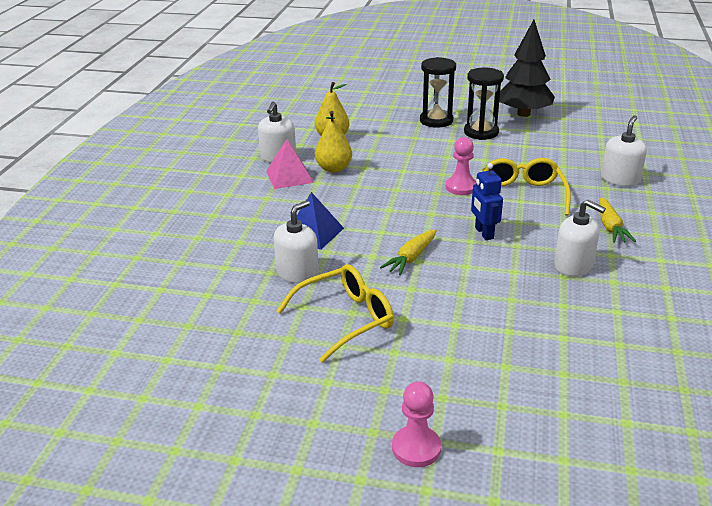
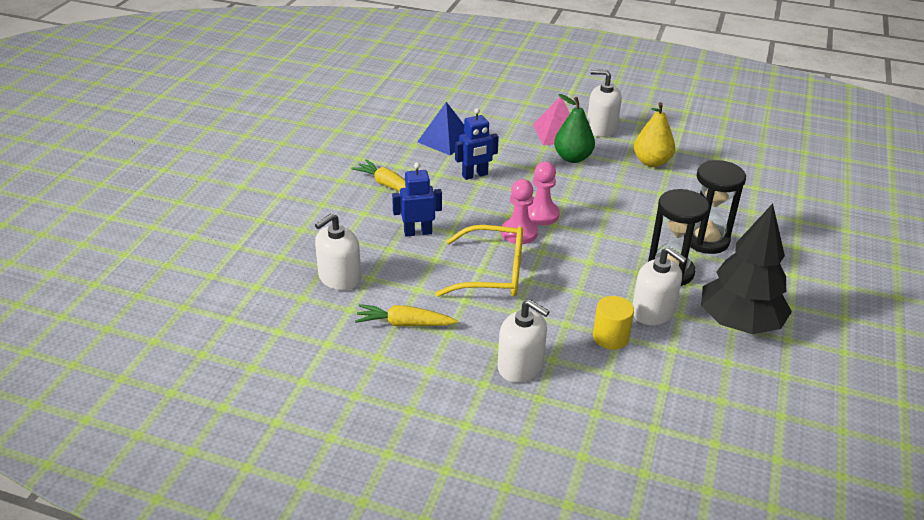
camera: 95 degrees right, 5 degrees up
white soap dispenser [274,200,319,284] -> white soap dispenser moved to [632,247,687,325]
yellow glasses [277,264,394,363] -> none
yellow pear [315,111,352,173] -> green pear [554,94,595,163]
pink pawn [392,381,441,467] -> pink pawn moved to [528,162,560,225]
none -> blue robot [455,108,499,180]
none -> yellow cylinder [593,296,634,350]

